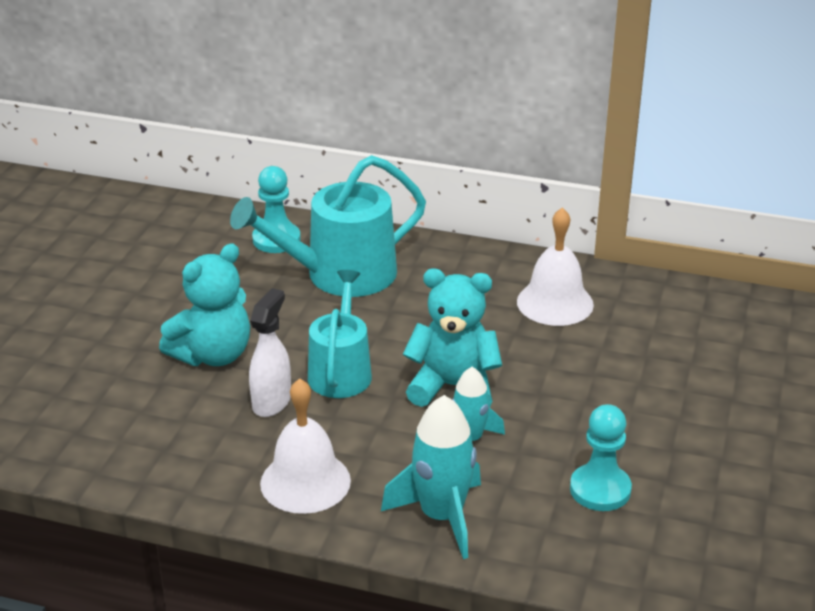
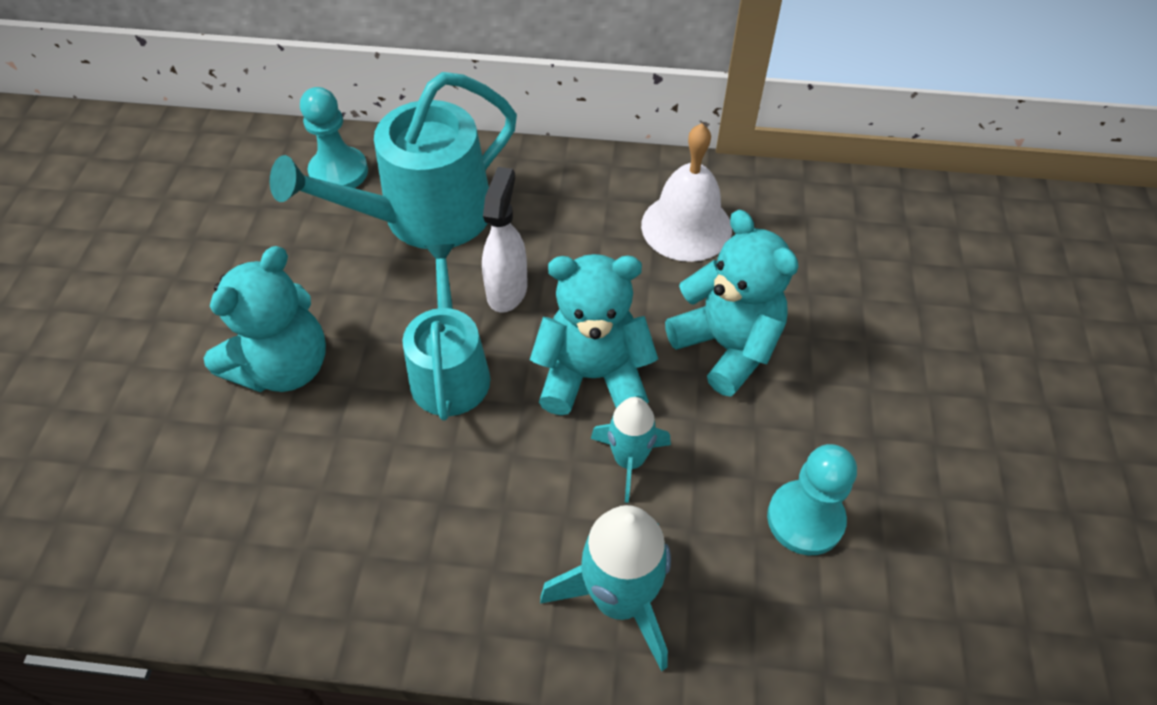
camera: 10 degrees left, 20 degrees up
white spray bottle [249,288,291,417] -> white spray bottle moved to [482,167,528,313]
white bell [260,378,351,514] -> none
none -> turquoise teddy bear [665,210,798,397]

